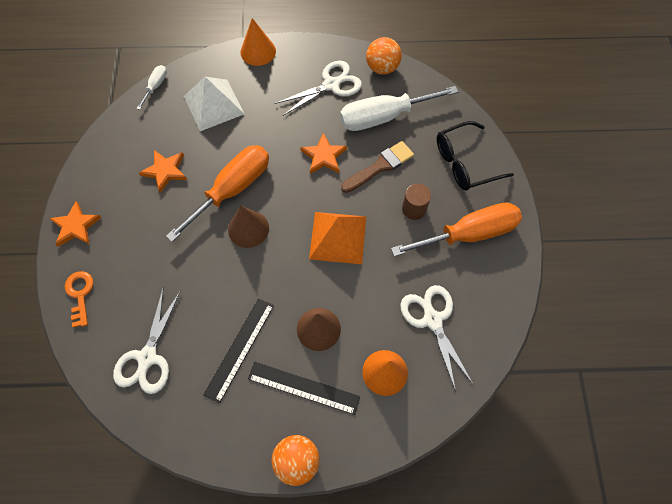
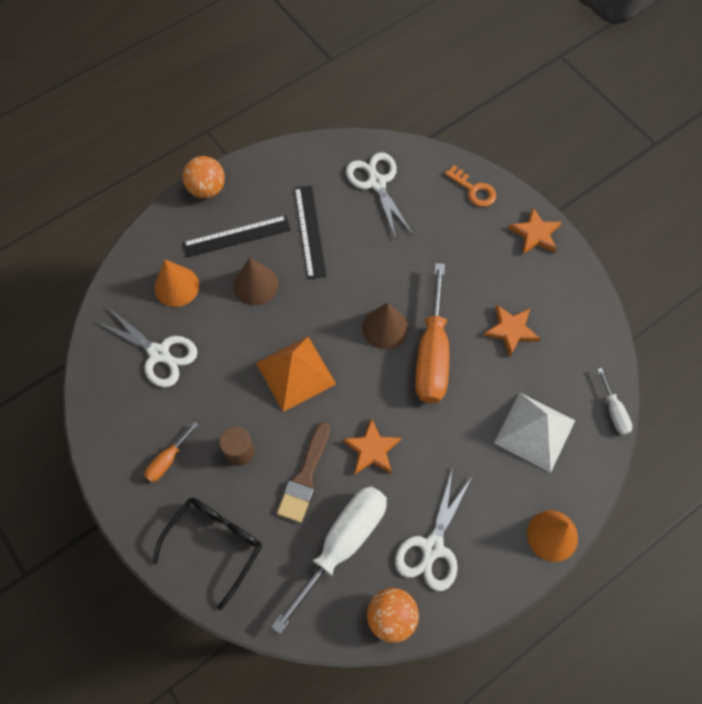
camera: 145 degrees right, 0 degrees up
orange screwdriver [391,202,522,257] -> orange screwdriver [144,422,198,482], size x0.46

